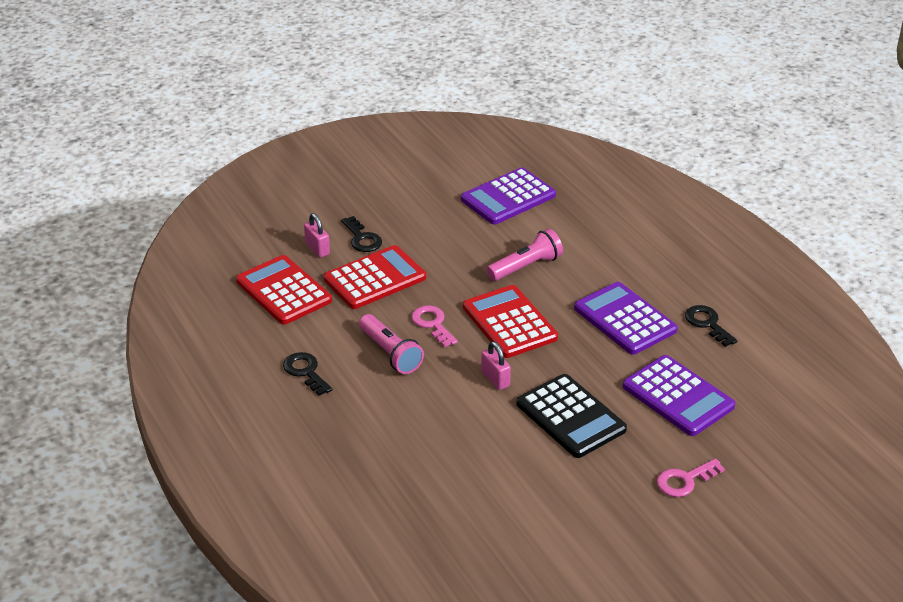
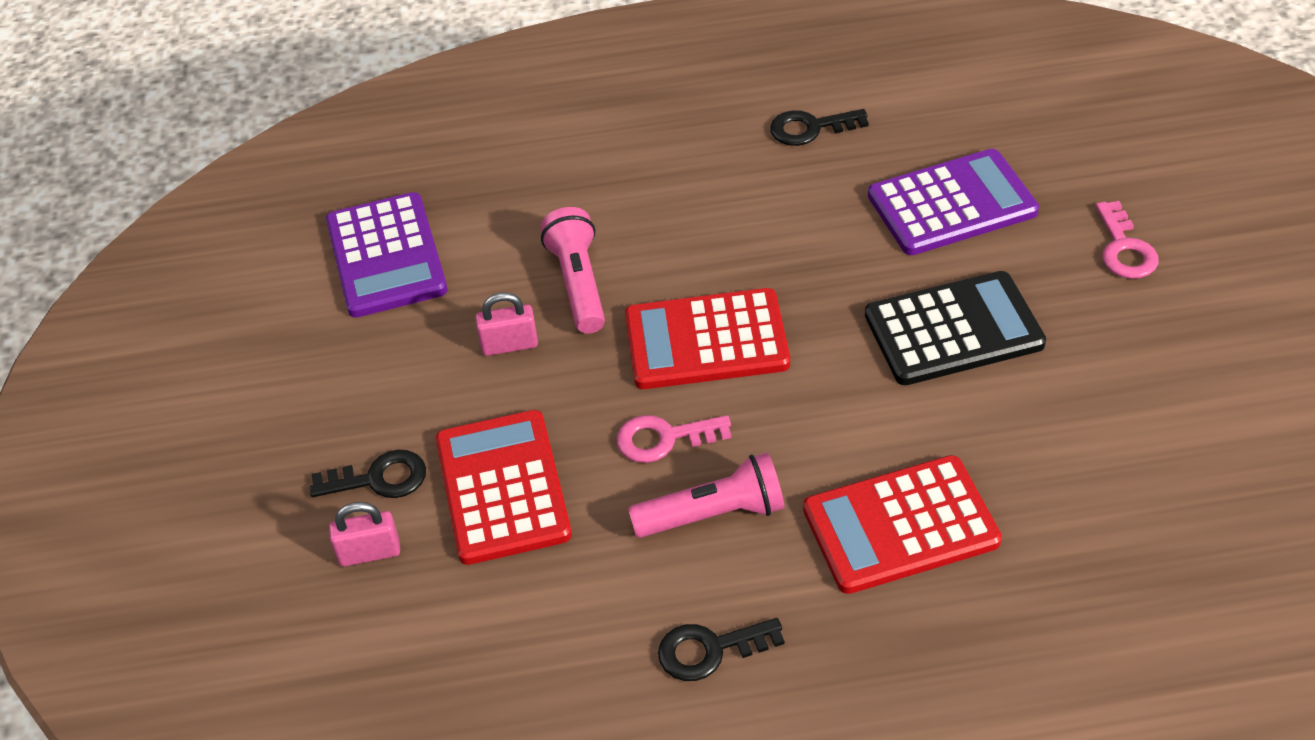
camera: 65 degrees left, 10 degrees up
red calculator [236,255,332,325] -> red calculator moved to [803,455,1002,594]
pink padlock [481,341,511,390] -> pink padlock moved to [475,292,538,356]
purple calculator [574,282,678,355] -> none

